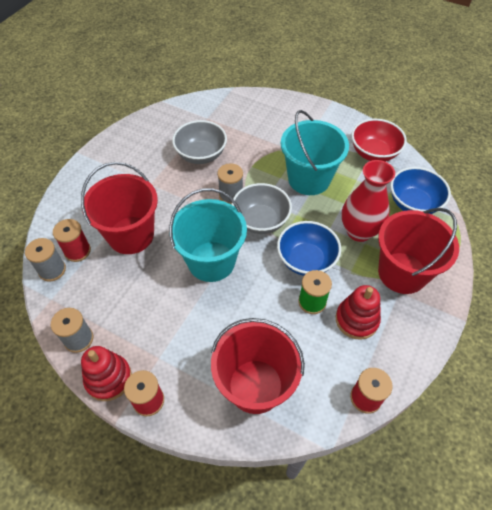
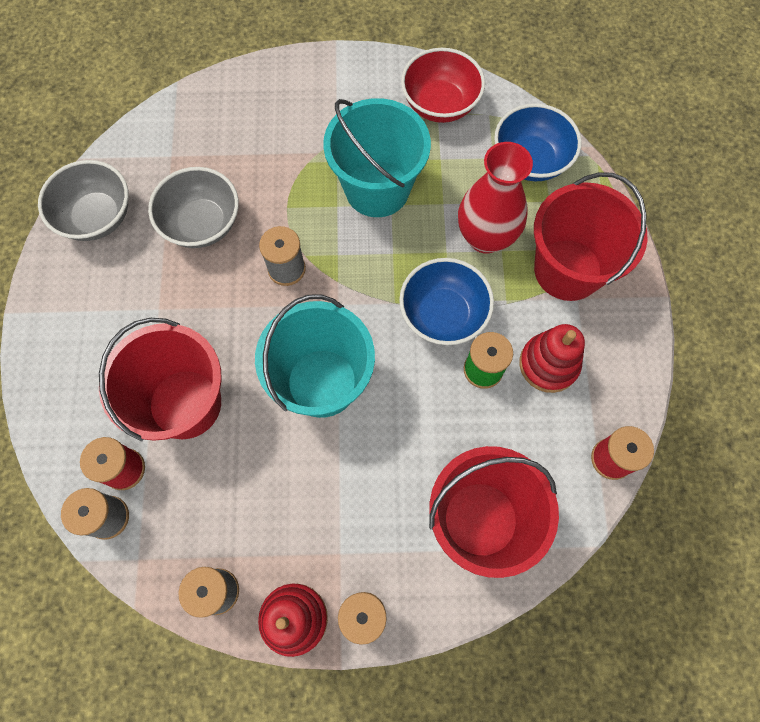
camera: 30 degrees left, 15 degrees up
grey bowl [231,183,292,234] -> grey bowl moved to [38,160,129,241]

